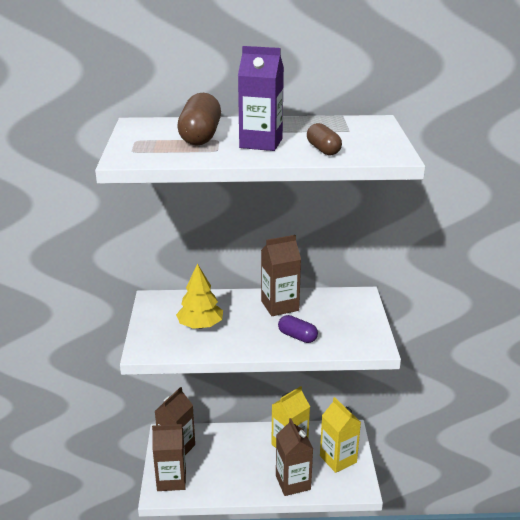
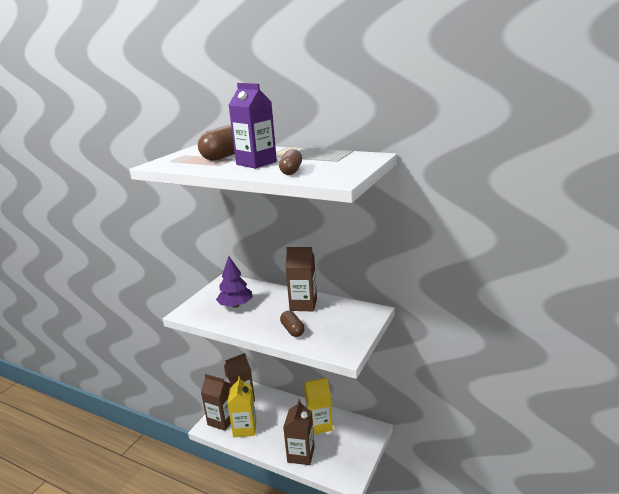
camera: 30 degrees right, 5 degrees down
yellow tree [176,264,223,329] -> purple tree [216,256,253,308]
purple capsule [278,315,318,343] -> brown capsule [280,311,305,337]
yellow carton [320,397,361,473] -> yellow carton moved to [227,376,256,437]

